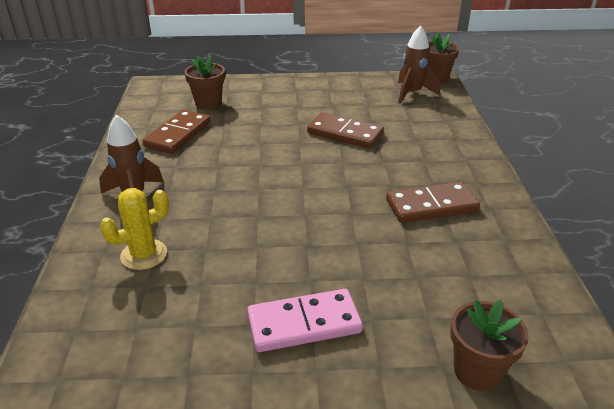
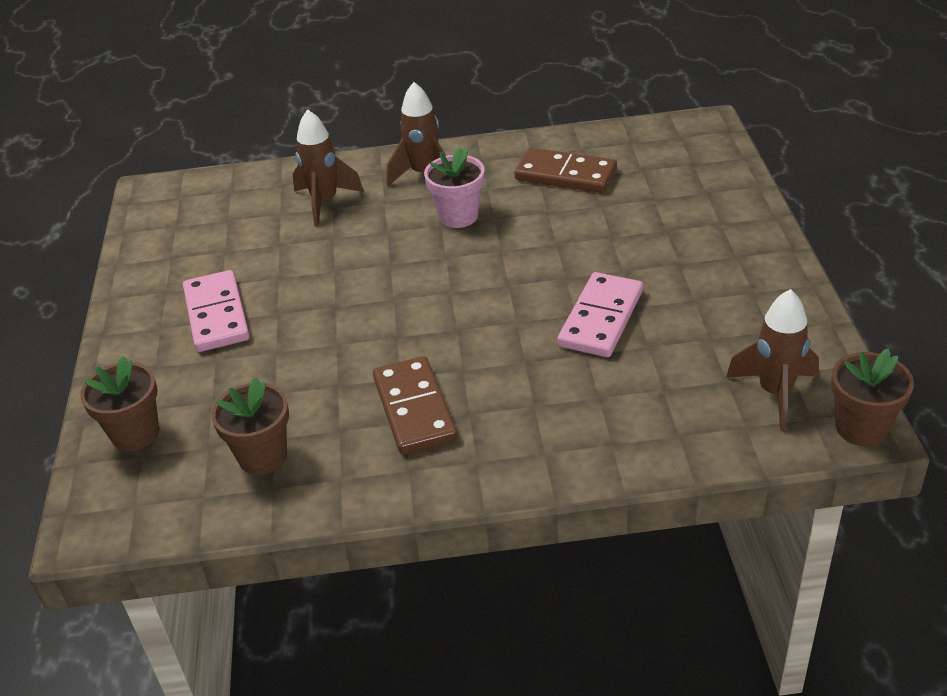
camera: 90 degrees right, 5 degrees up
yellow cactus [100,188,169,270] -> brown rocket [293,109,364,227]
brown flower pot [185,55,225,110] -> brown flower pot moved to [211,377,289,475]
brown domino [307,112,384,149] -> pink domino [558,272,643,357]
none -> pink flower pot [424,147,485,228]

